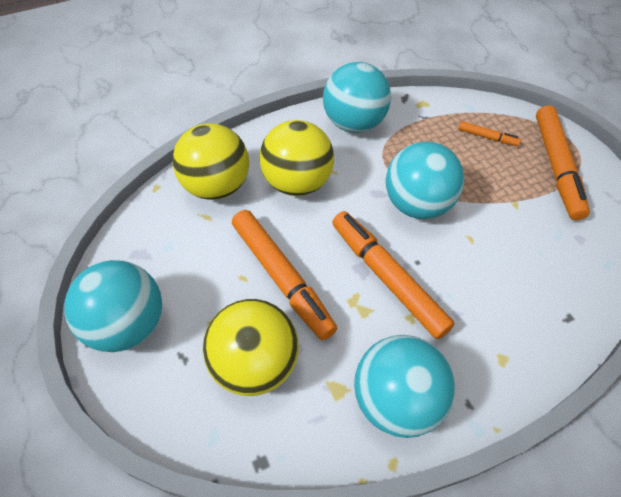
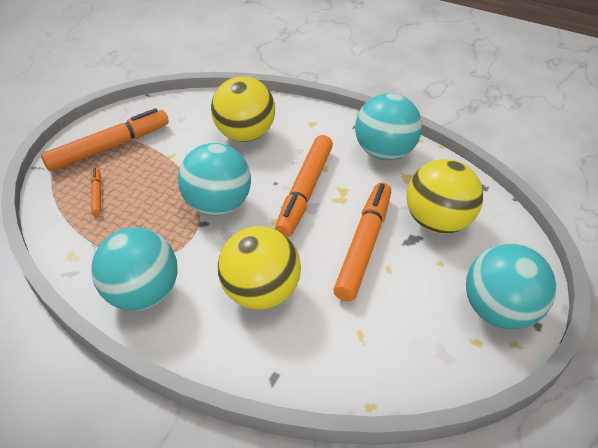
camera: 125 degrees left, 10 degrees down
yellow ball [173,123,249,200] -> yellow ball moved to [211,76,275,142]

